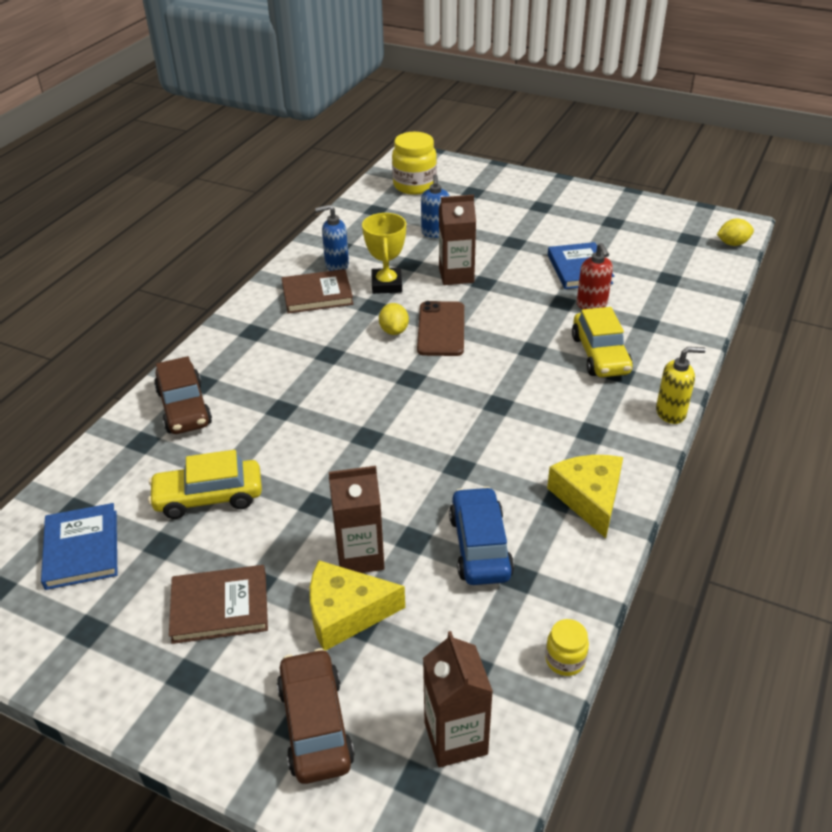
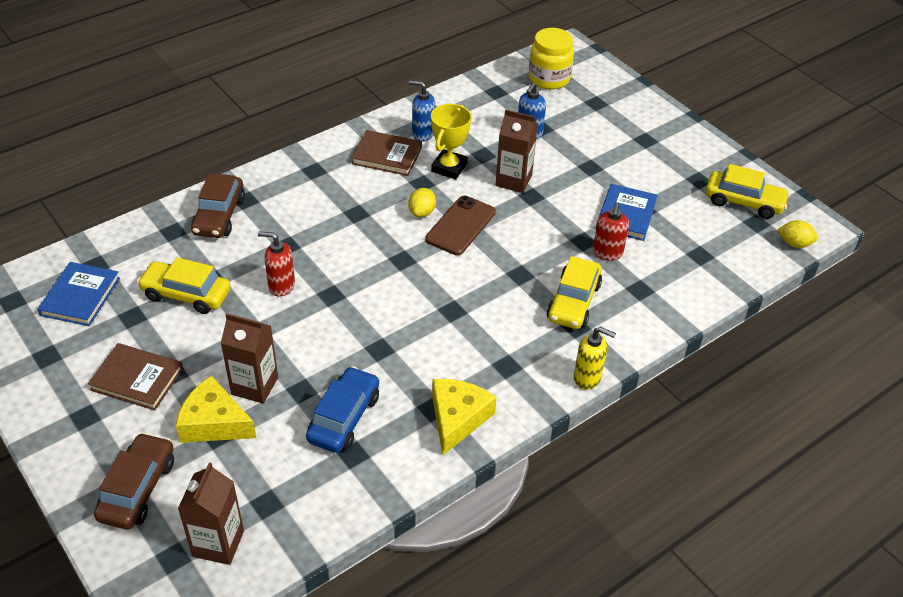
camera: 25 degrees right, 5 degrees up
yellow jar [545,619,589,676] -> none
none -> red soap dispenser [258,231,295,297]
none -> yellow car [705,164,790,219]

